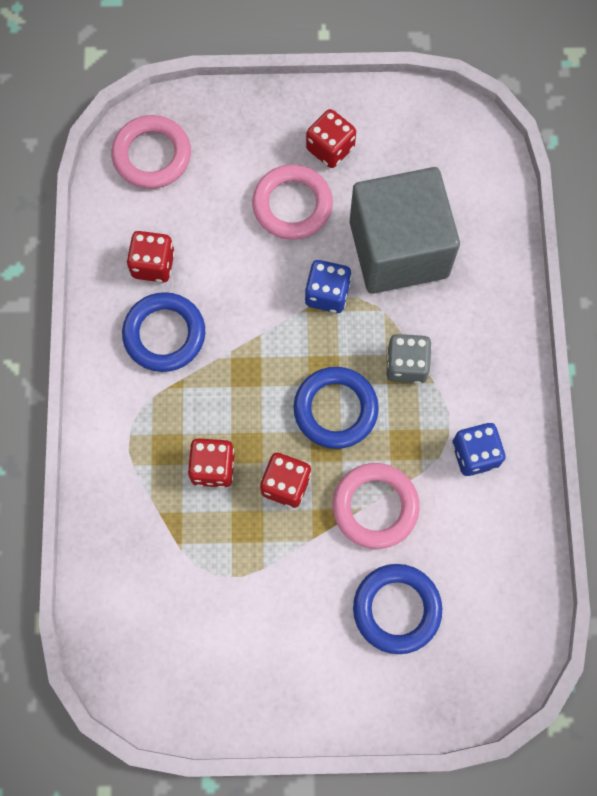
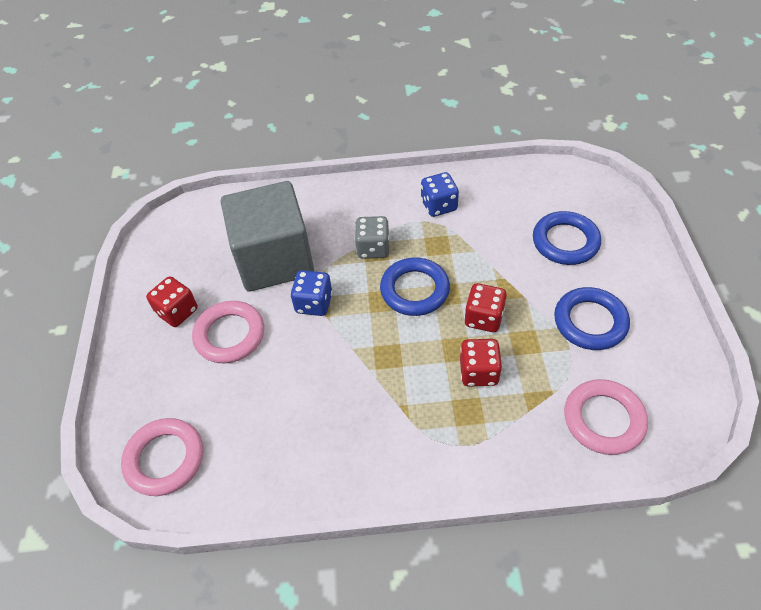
camera: 90 degrees left, 20 degrees down
blue ring [122,292,205,372] -> blue ring moved to [554,287,630,350]
red dice [127,231,175,282] -> none
pink ring [333,463,419,549] -> pink ring moved to [564,379,648,455]

